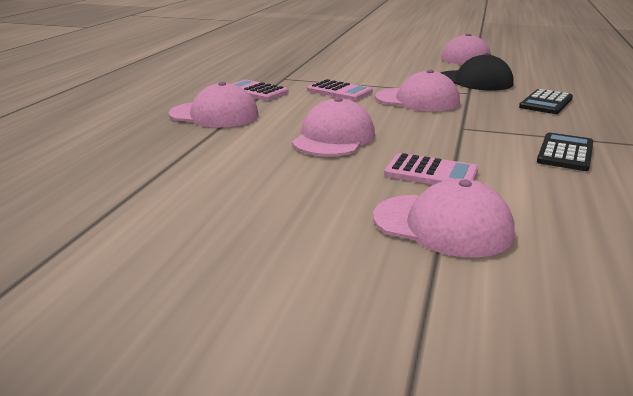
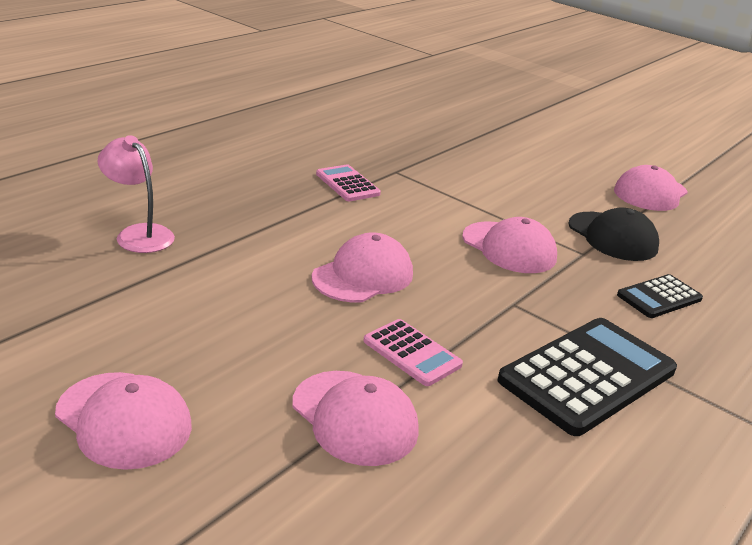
camera: 20 degrees right, 5 degrees up
pink cap [168,82,258,127] -> pink cap moved to [55,372,192,470]
pink calculator [307,79,373,100] -> none
black calculator [537,133,593,171] -> black calculator [497,318,677,436], size x1.86
none -> pink lamp [98,135,175,253]

